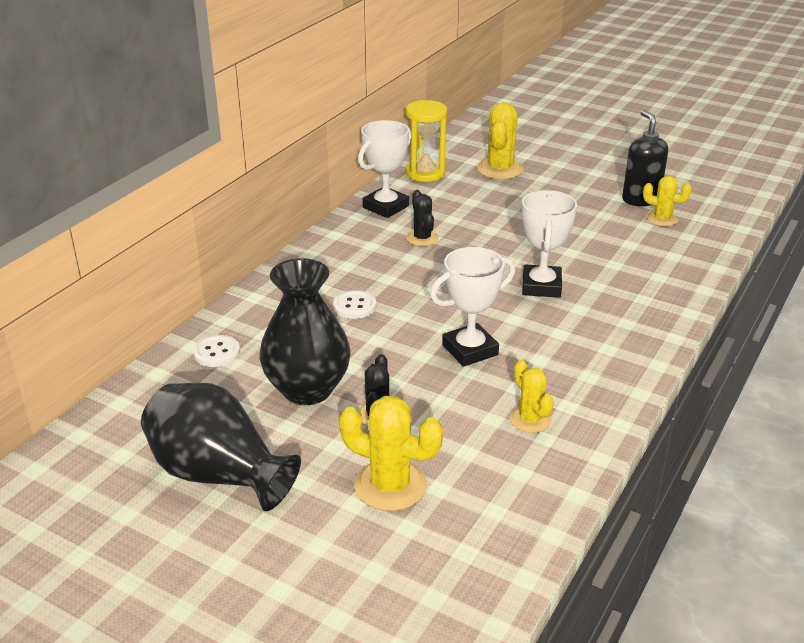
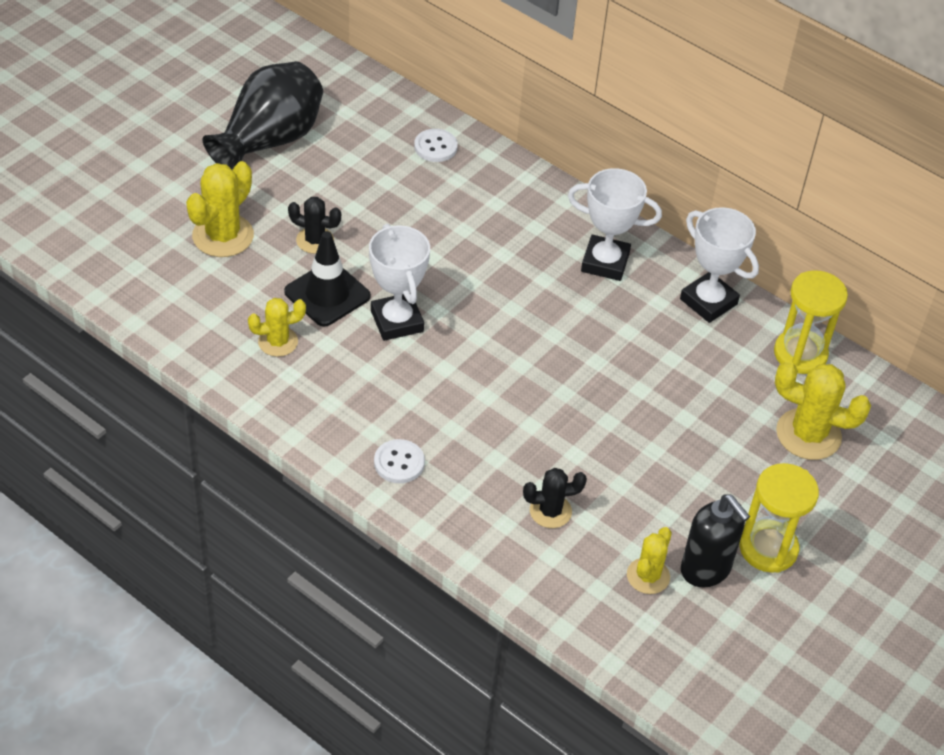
camera: 95 degrees right, 15 degrees up
black vase [259,258,350,405] -> none
white button [333,290,376,319] -> white button moved to [374,439,425,483]
black cactus [406,190,439,246] -> black cactus moved to [523,468,587,528]
white trophy [522,190,577,298] -> white trophy moved to [568,168,662,281]
black soap dispenser [622,110,668,206] -> black soap dispenser turned 60 degrees clockwise [681,494,750,588]
none -> black traffic cone [284,231,370,327]
none -> yellow hourglass [739,463,819,573]

